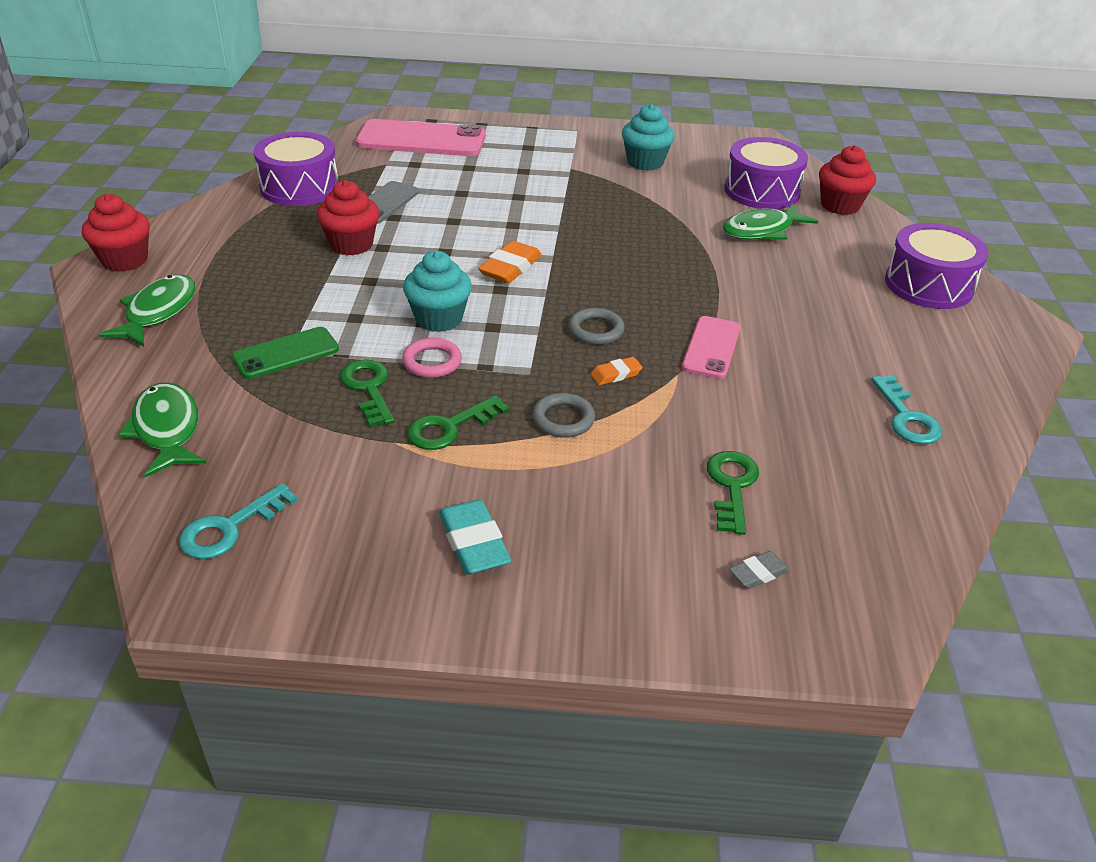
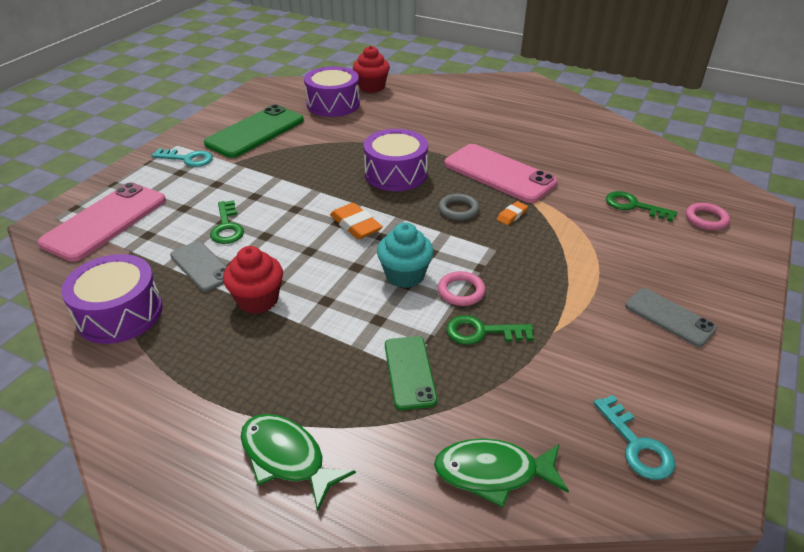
camera: 65 degrees left, 0 degrees up
red cupcake [82,194,150,272] -> none
green key [407,395,509,450] -> green key moved to [210,200,244,244]
turquoise eraser [439,499,511,574] -> grey phone [625,288,717,347]
grey ring [532,393,595,438] -> none
orange eraser [590,357,643,385] -> orange eraser turned 45 degrees clockwise [497,201,528,225]
turquoise cupcake [622,104,675,171] -> green phone [204,105,304,158]
pink phone [682,316,741,379] -> pink phone [444,144,558,203], size x1.73
green fish [723,203,818,240] -> none
grey eraser [729,551,790,589] -> pink ring [686,203,730,230]
turquoise key [871,375,942,444] -> turquoise key moved to [151,149,213,167]
purple drum [885,223,988,309] -> purple drum moved to [364,129,428,191]

